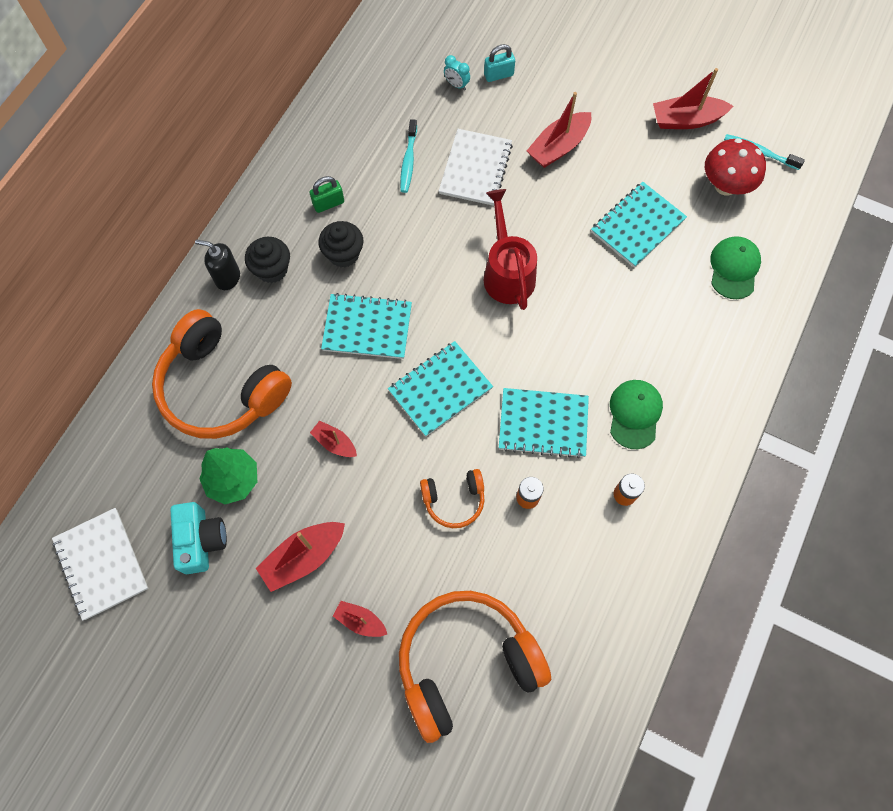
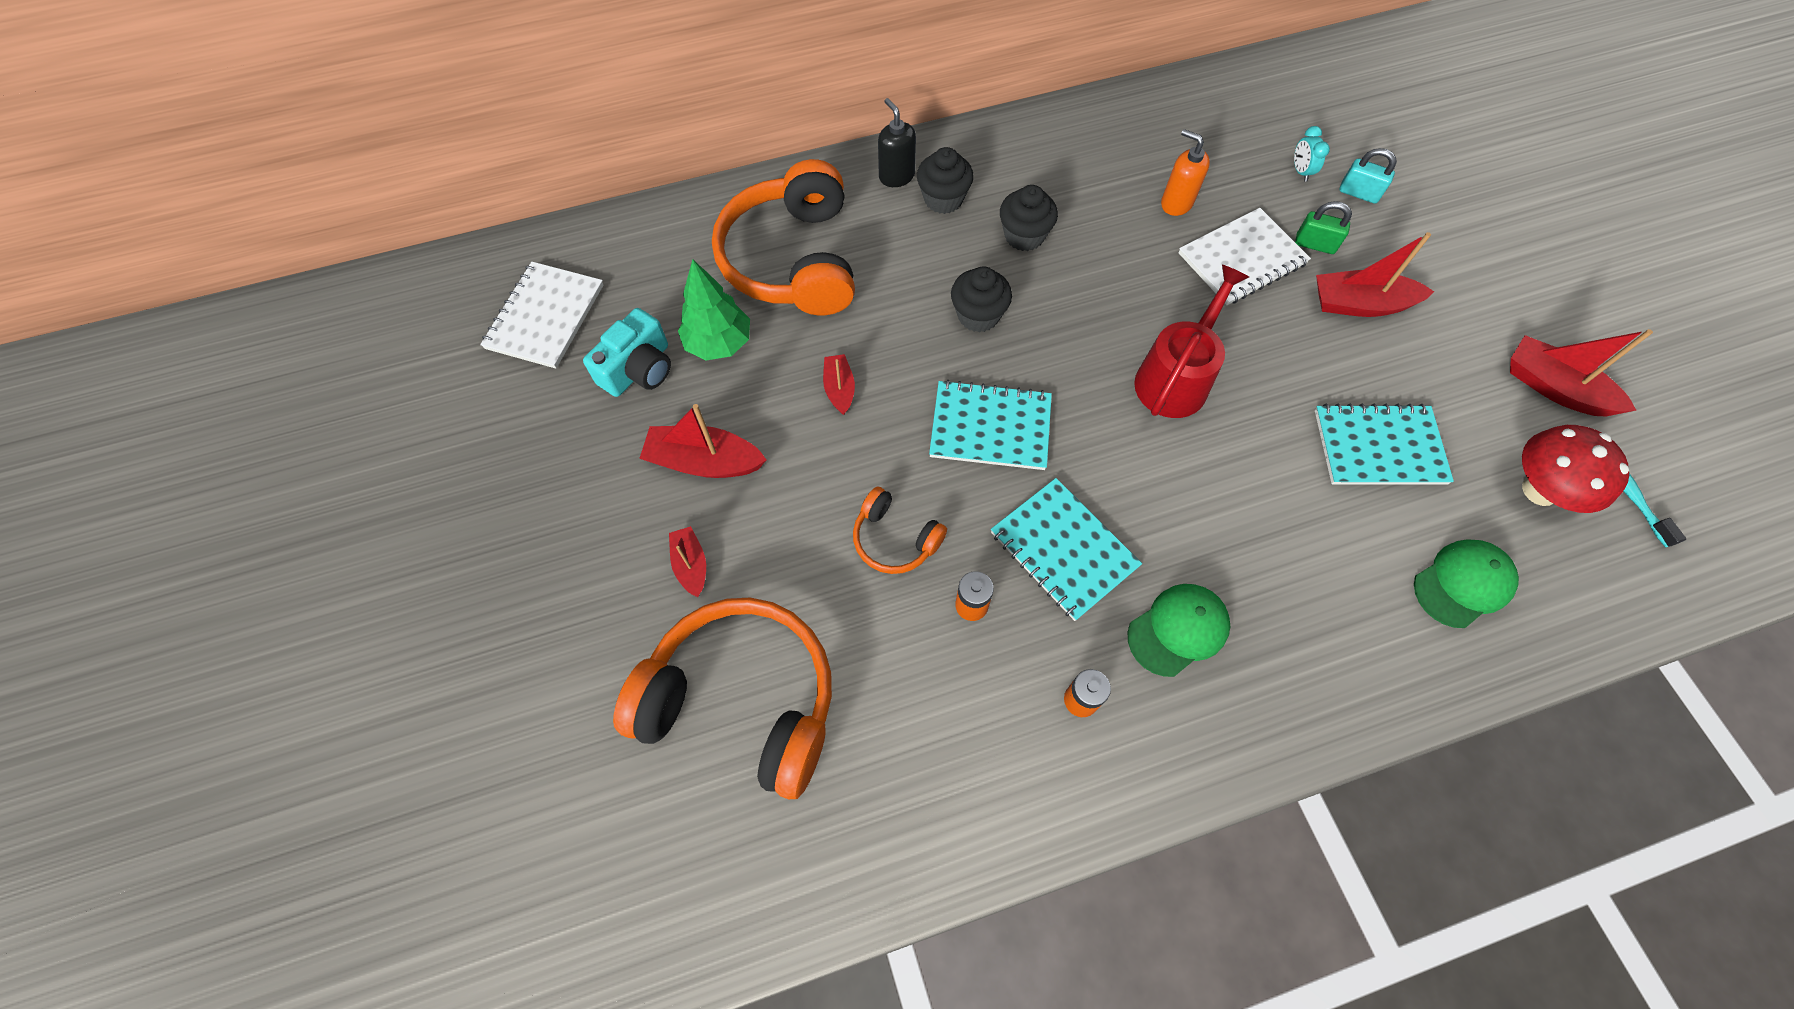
camera: 45 degrees right, 5 degrees down
green padlock [310,176,344,213] -> green padlock moved to [1295,201,1352,254]
turquoise notebook [321,293,412,359] -> black cupcake [951,267,1012,332]
turquoise toothbrush [400,119,417,193] -> orange soap dispenser [1161,129,1210,216]

